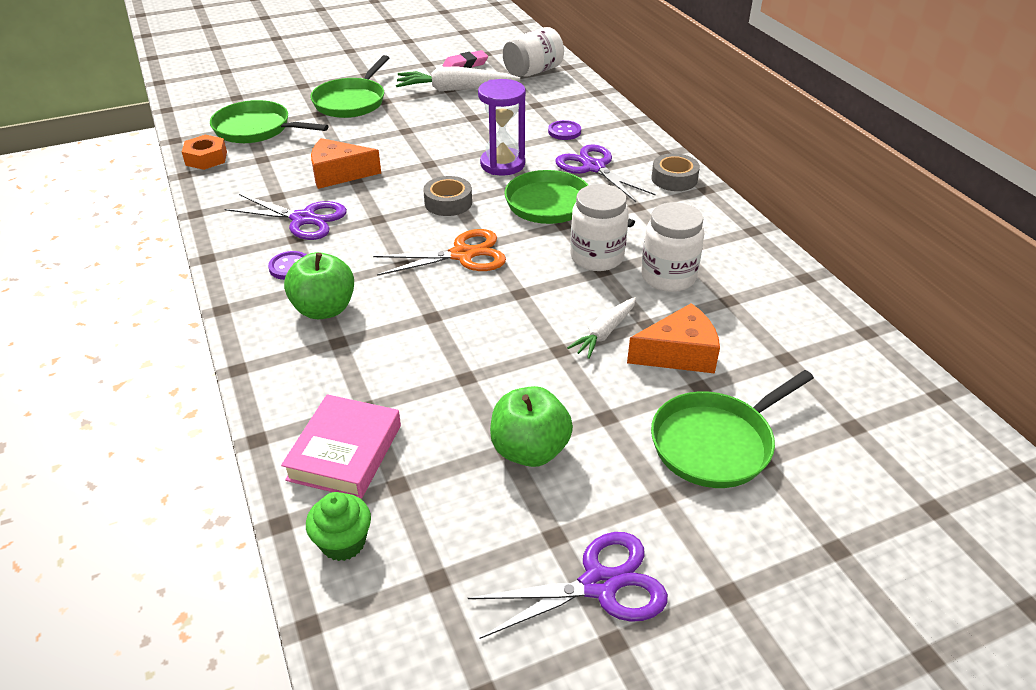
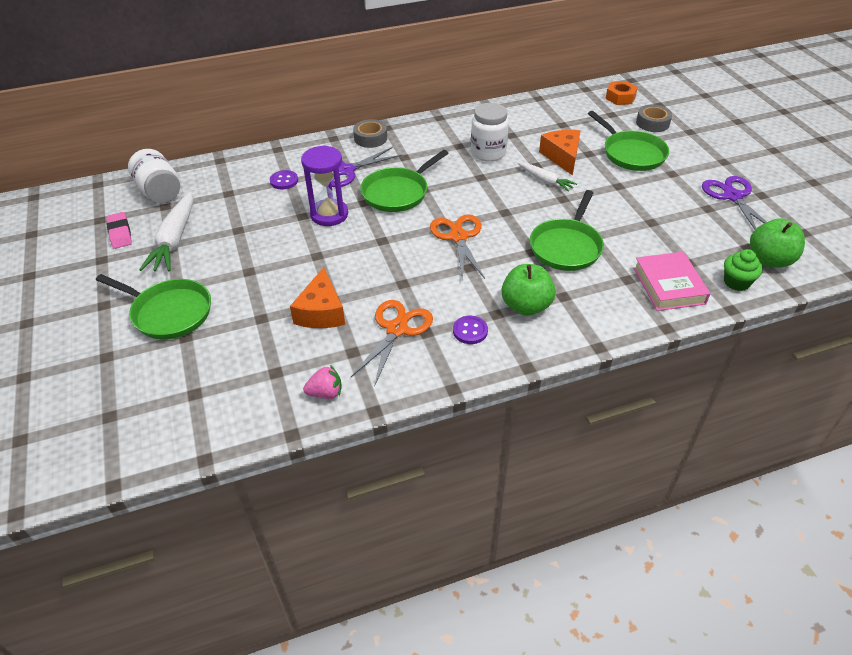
camera: 85 degrees left, 5 degrees up
orange nut [182,134,227,170] -> orange nut moved to [605,81,638,105]
green pan [210,100,328,143] -> green pan moved to [530,190,604,271]
purple scissors [225,194,347,240] -> orange scissors [350,300,433,387]
pink book [281,394,401,499] -> pink book turned 60 degrees clockwise [633,252,710,311]
grey tape [423,176,472,216] -> grey tape moved to [636,105,672,132]
green apple [490,386,573,467] -> green apple moved to [750,218,805,268]
white jar [570,184,629,271] -> none
none -> pink strawberry [303,365,342,399]

